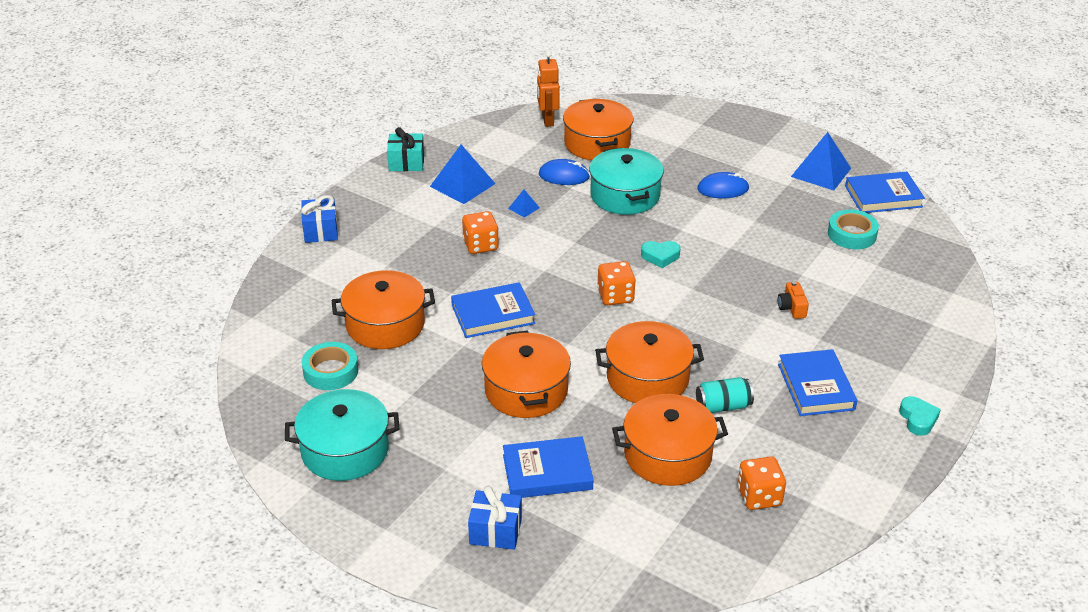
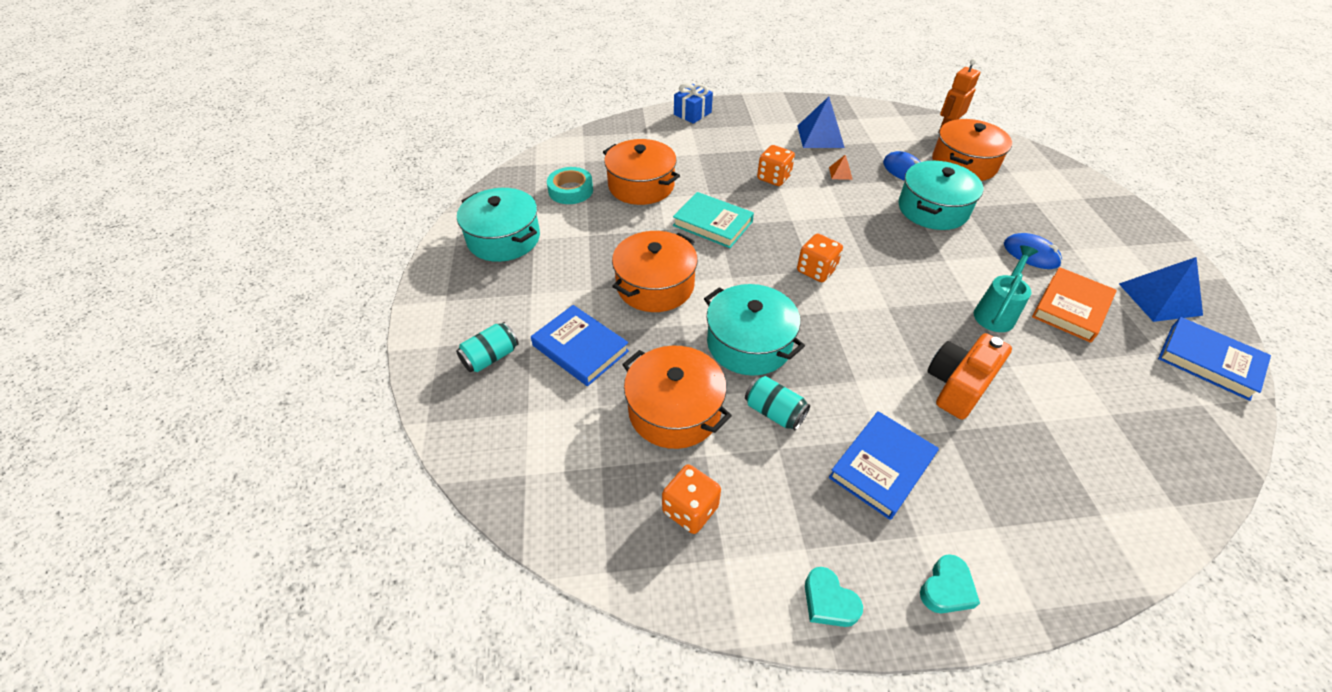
camera: 50 degrees right, 10 degrees up
turquoise gift [387,127,424,171] -> none
blue book [451,282,535,338] -> turquoise book [673,192,754,248]
blue gift [468,486,522,550] -> turquoise can [456,322,519,372]
blue pyramid [508,189,540,218] -> orange pyramid [829,155,853,180]
orange pot [595,321,704,403] -> turquoise pot [704,284,805,376]
turquoise heart [641,241,681,268] -> turquoise heart moved to [805,567,863,627]
orange camera [778,281,809,319] -> orange camera [927,333,1012,420], size x1.93
turquoise tape [828,210,879,249] -> none
none -> turquoise watering can [974,245,1038,332]
none -> orange book [1032,267,1116,343]

